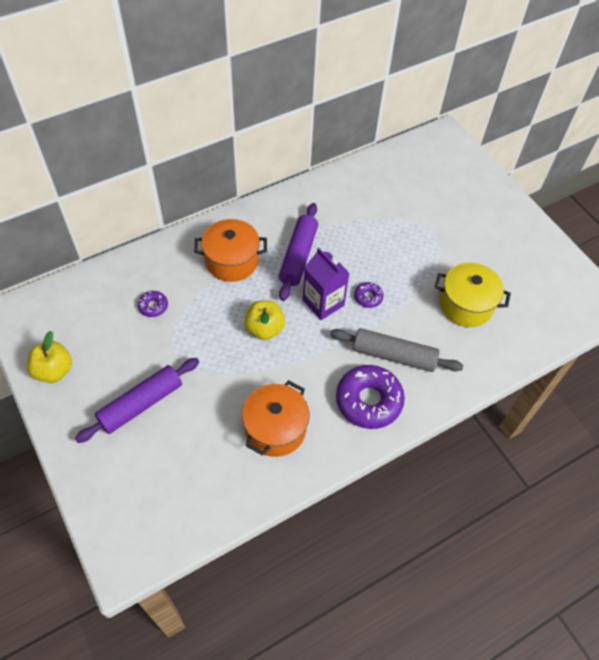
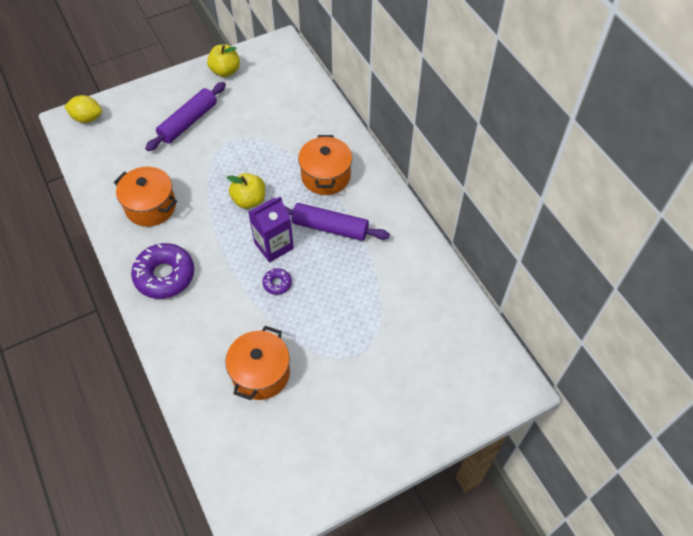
camera: 95 degrees right, 0 degrees up
purple rolling pin [75,358,199,443] -> purple rolling pin turned 75 degrees clockwise [145,82,226,151]
purple donut [138,291,168,317] -> none
grey rolling pin [330,328,463,372] -> none
yellow pot [435,263,511,327] -> orange pot [225,326,290,400]
none -> yellow lemon [64,95,102,123]

